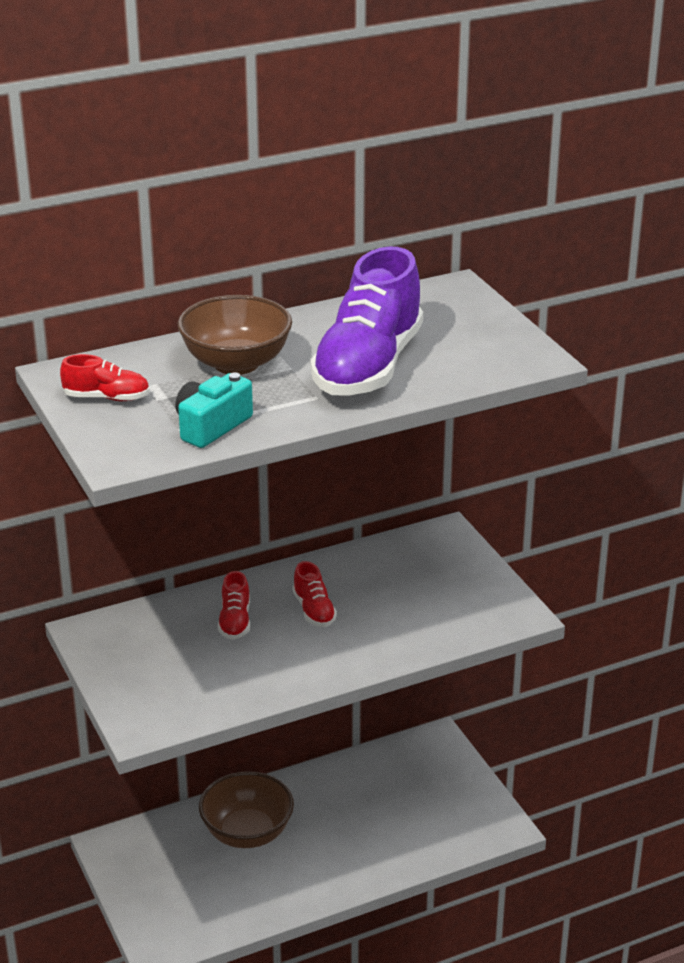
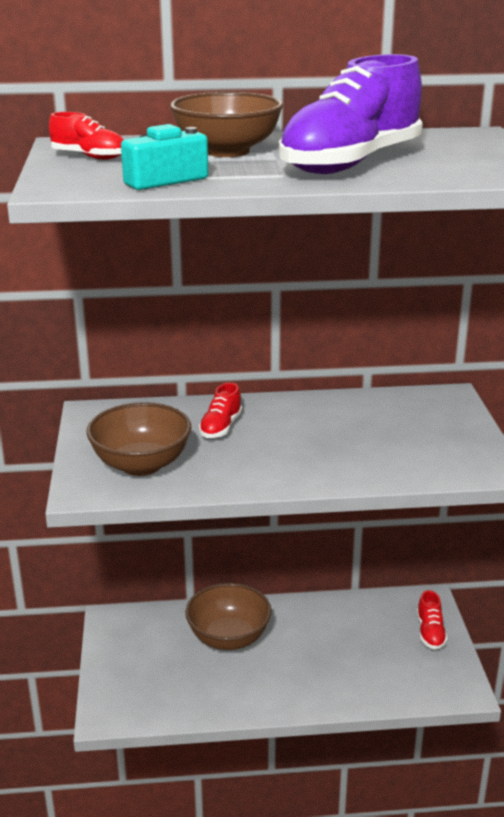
camera: 20 degrees right, 5 degrees down
red shoe [293,561,337,627] -> red shoe moved to [417,590,447,650]
none -> brown bowl [86,402,191,476]

